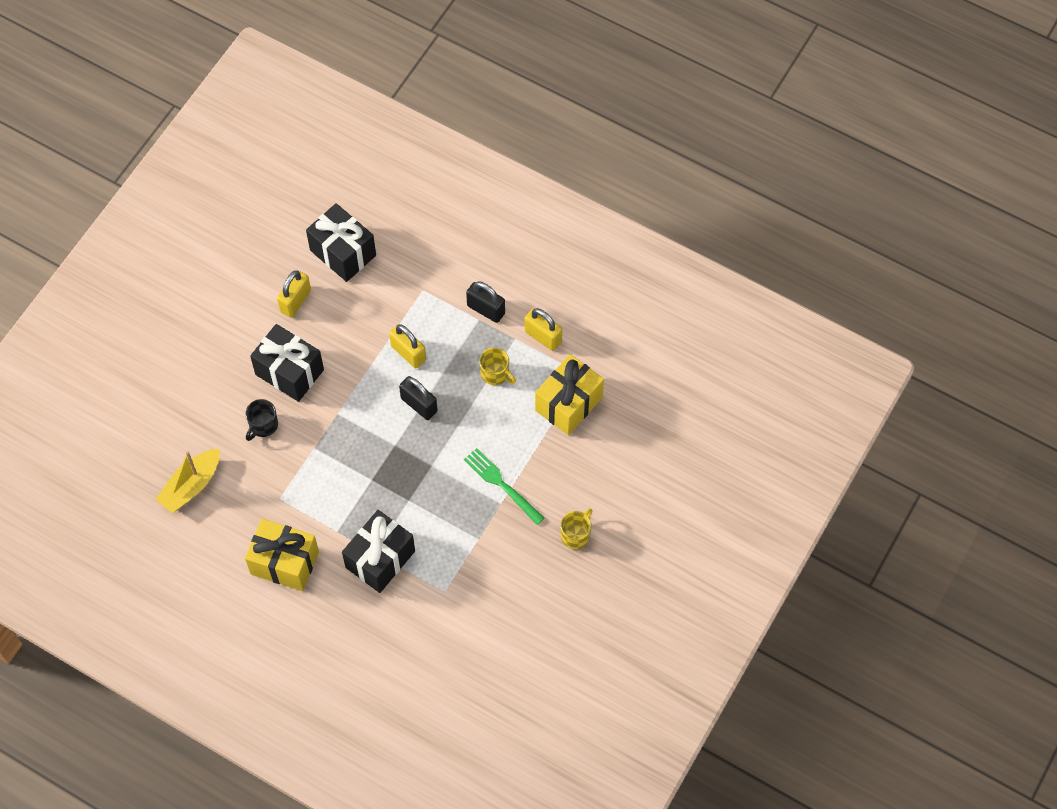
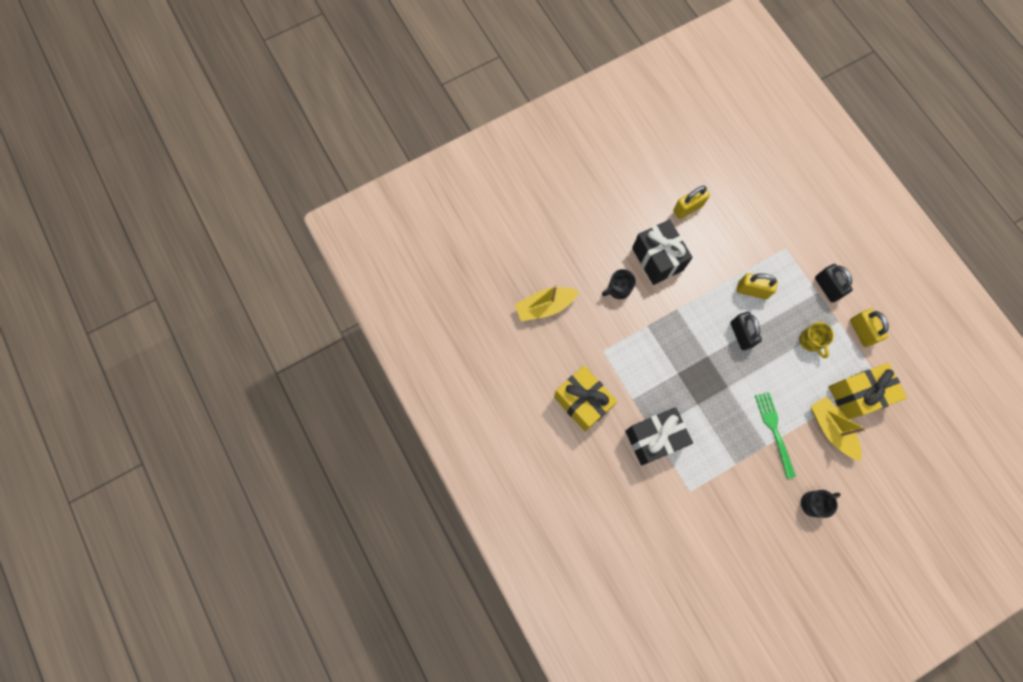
camera: 30 degrees right, 10 degrees up
black gift [306,203,376,282] -> none
yellow padlock [389,324,426,368] -> yellow padlock turned 60 degrees counterclockwise [737,273,778,299]
yellow mug [560,508,592,549] -> black mug [801,490,841,518]
none -> yellow boat [811,397,866,461]

